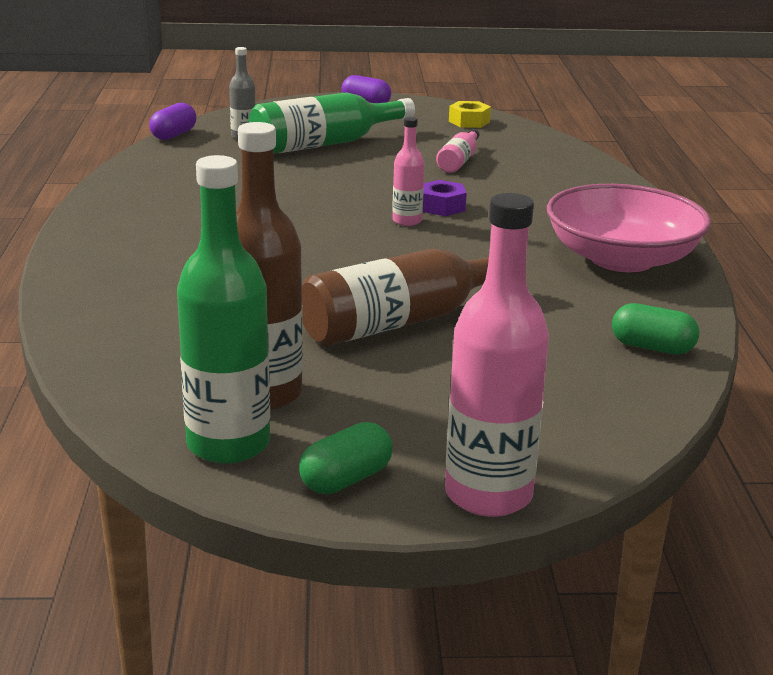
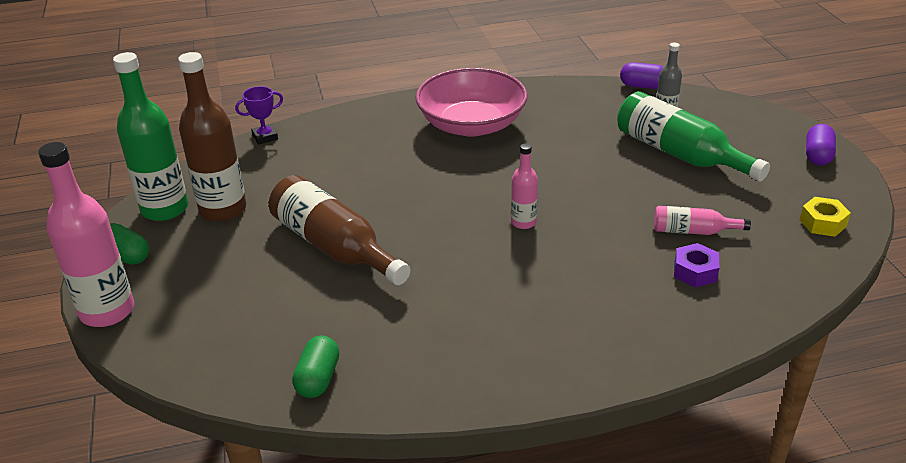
camera: 80 degrees right, 10 degrees up
purple nut [423,180,467,216] -> purple nut moved to [674,243,719,288]
pink bowl [547,184,711,272] -> pink bowl moved to [415,68,527,137]
none -> purple trophy [235,86,283,145]

